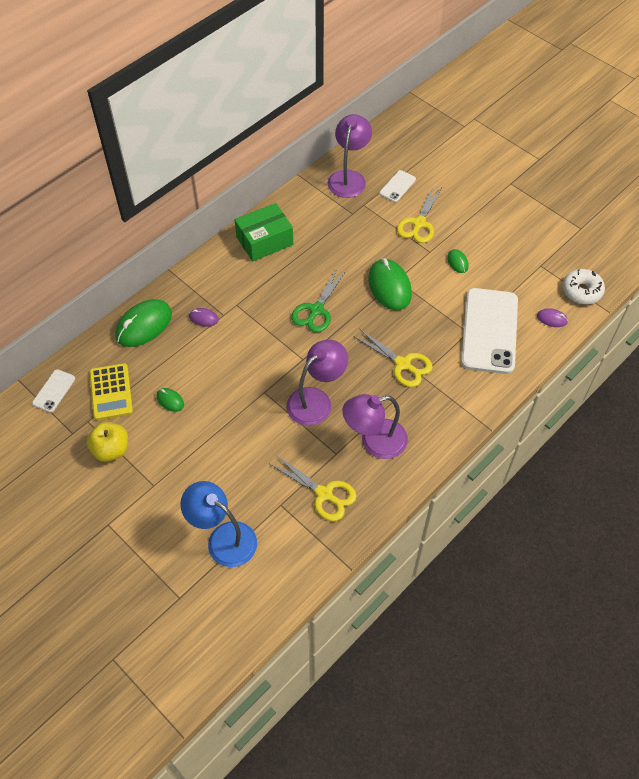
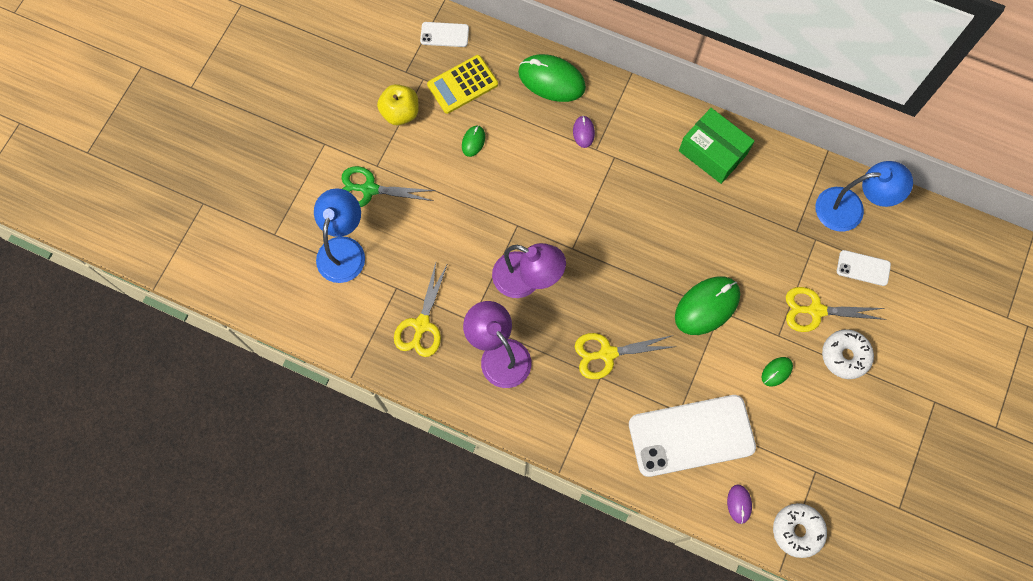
camera: 70 degrees right, 15 degrees up
green scissors [291,268,346,332] -> green scissors moved to [341,166,436,207]
purple lamp [328,114,372,198] -> blue lamp [815,161,913,232]
yellow scissors [353,328,433,387] -> yellow scissors turned 60 degrees clockwise [575,333,677,379]
none -> white donut [822,329,874,379]

